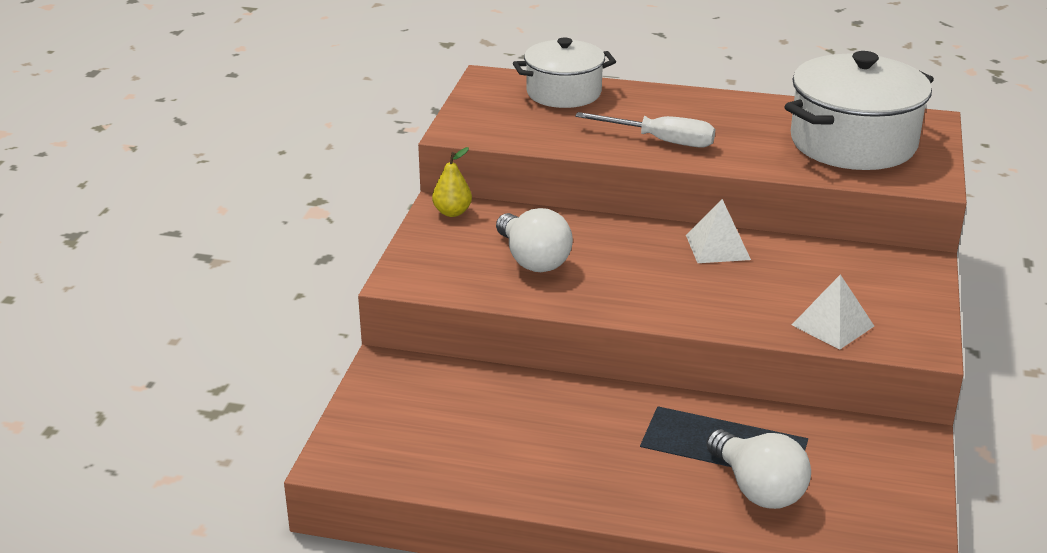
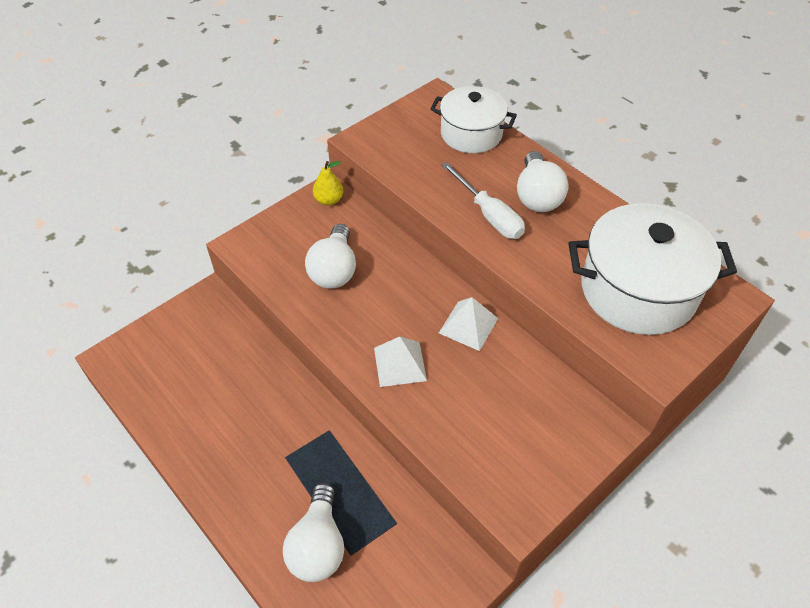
camera: 35 degrees right, 20 degrees up
white pyramid [792,274,874,350] -> white pyramid moved to [374,337,427,387]
none -> white light bulb [517,151,568,212]

